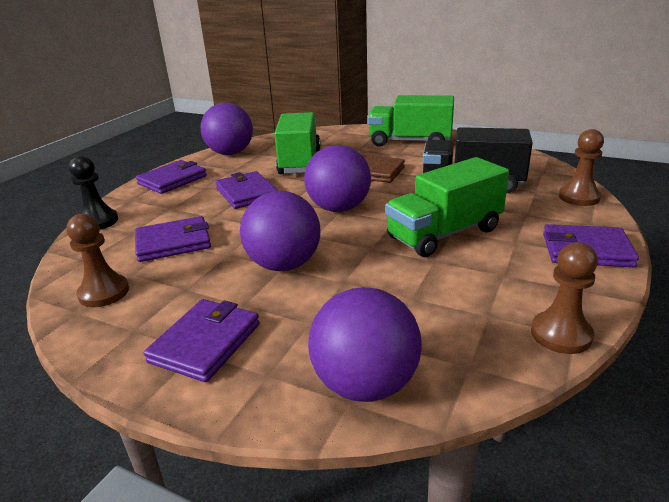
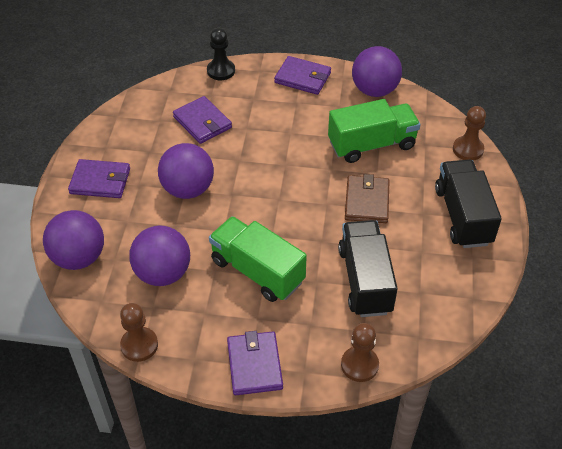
camera: 70 degrees right, 20 degrees up
brown pawn [66,214,129,307] -> brown pawn moved to [453,106,486,161]
purple wallet [215,171,278,209] -> none
purple ball [304,145,371,212] -> purple ball moved to [129,225,190,286]
green truck [368,95,454,147] -> black truck [435,159,502,248]

